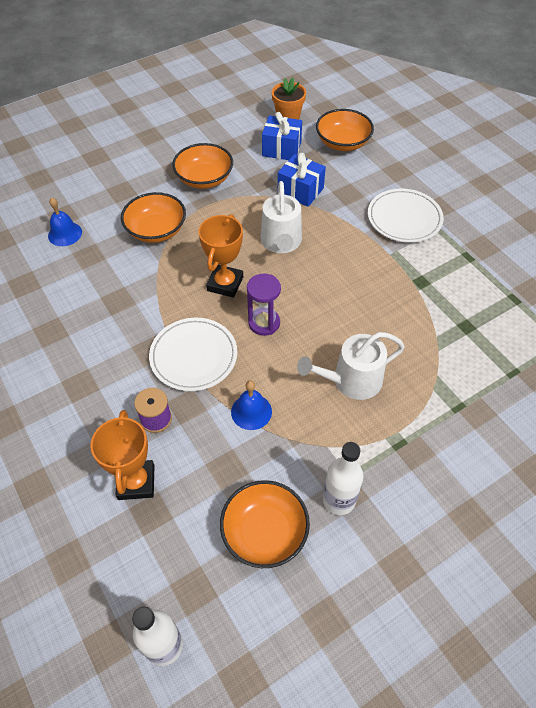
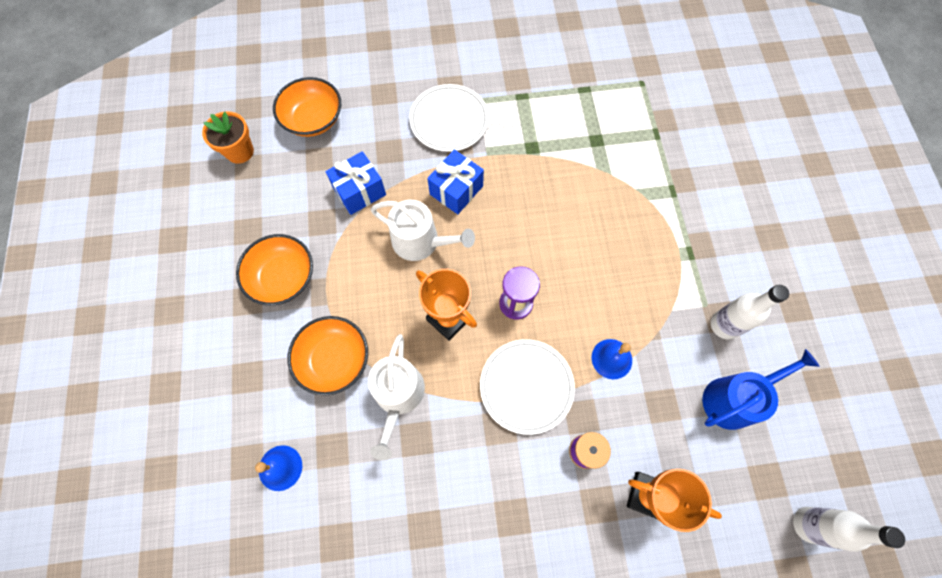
camera: 65 degrees left, 15 degrees up
orange bowl [220,480,310,568] -> blue watering can [702,349,820,430]
blue gift [262,112,302,160] -> blue gift moved to [427,150,484,214]
white watering can [297,332,405,400] -> white watering can moved to [368,334,425,461]

